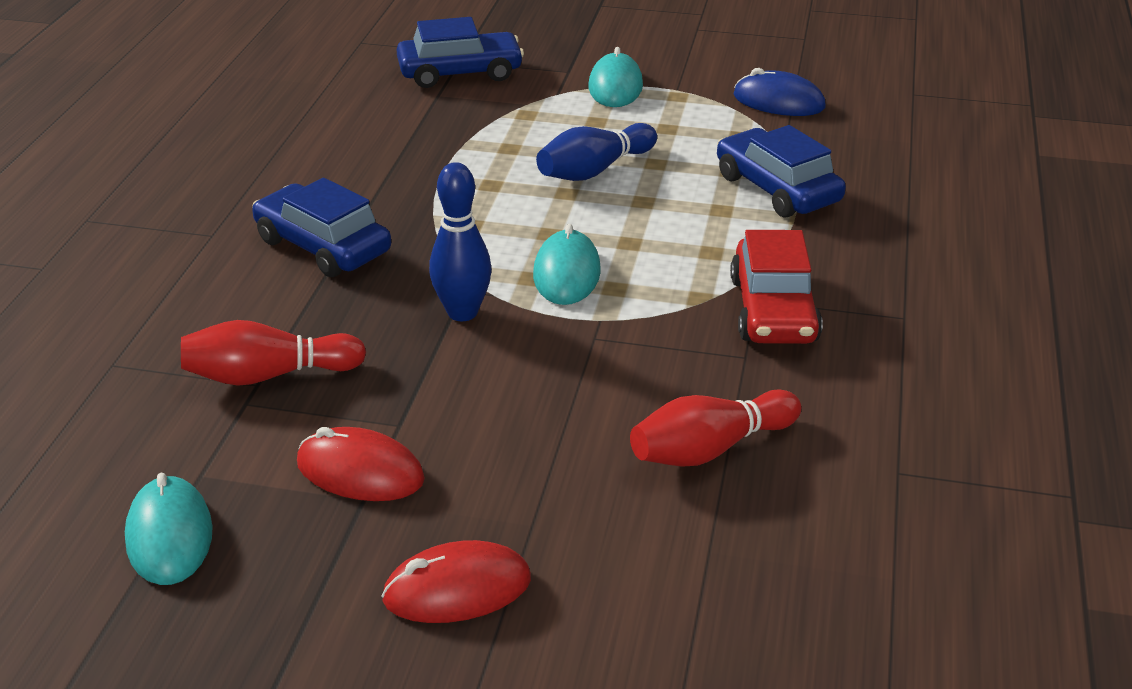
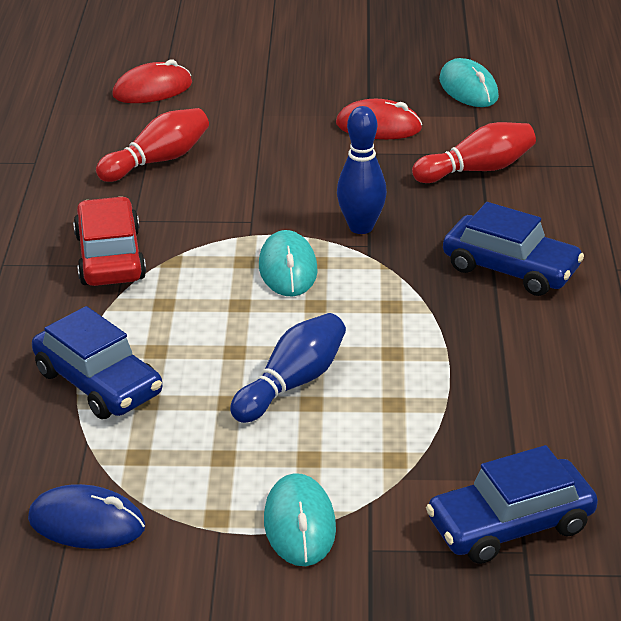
camera: 170 degrees right, 0 degrees up
red mouse [381,540,531,623] -> red mouse moved to [112,60,192,103]

